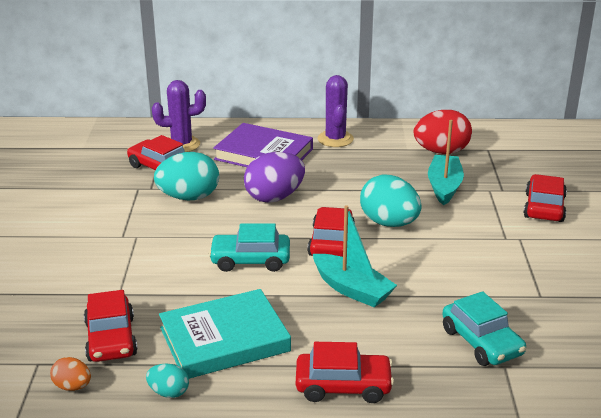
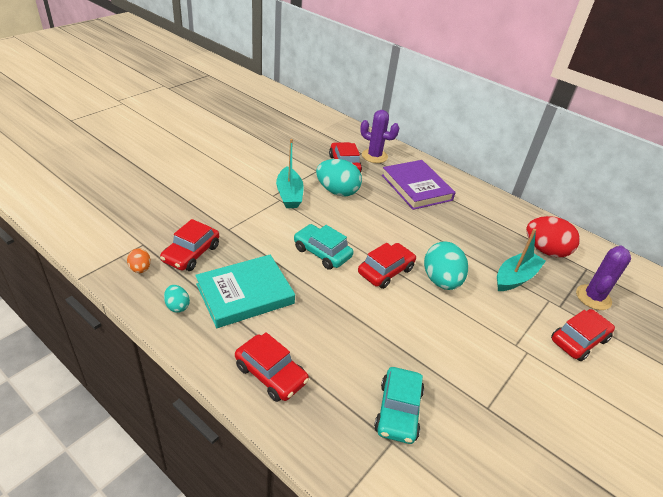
camera: 35 degrees right, 10 degrees up
turquoise book [159,289,291,379] -> turquoise book turned 45 degrees counterclockwise [195,255,295,328]
purple egg [244,152,305,203] -> none
turquoise boat [313,205,397,307] -> turquoise boat moved to [276,139,304,208]
purple cactus [318,75,354,147] -> purple cactus moved to [576,245,631,310]

